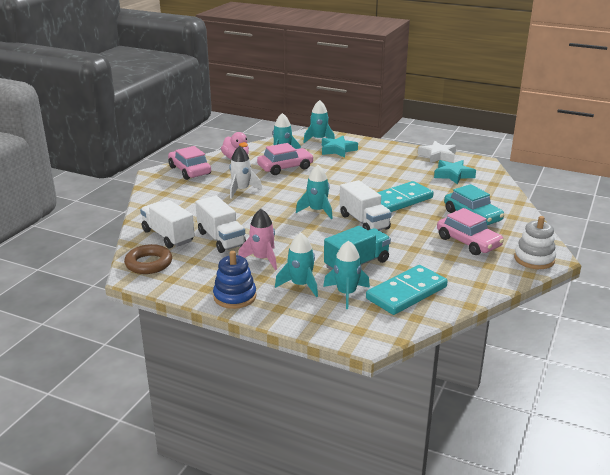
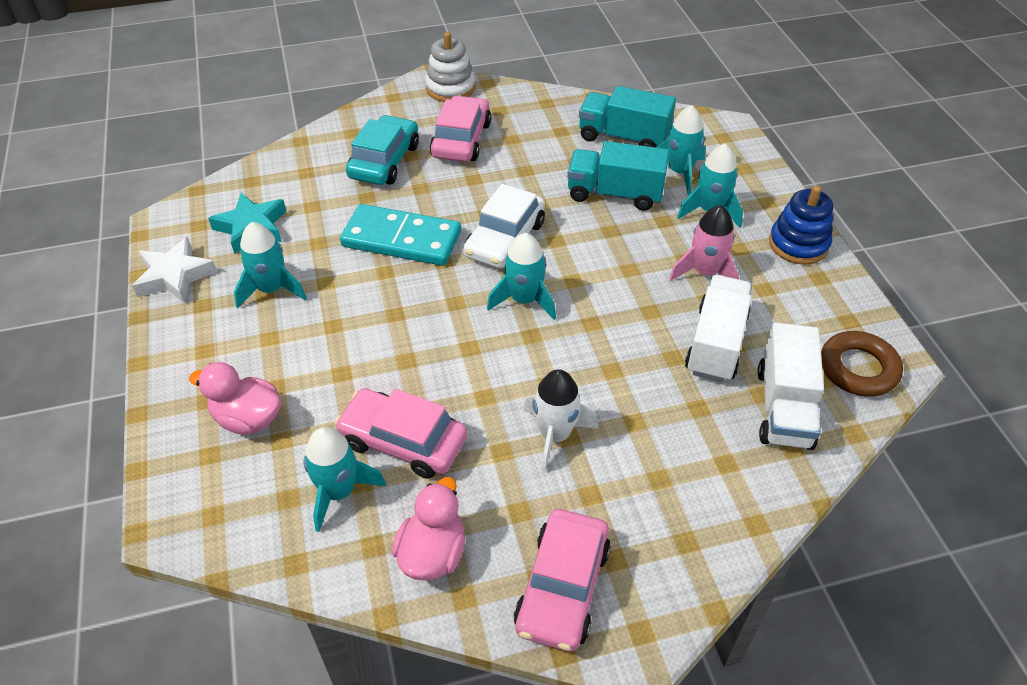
camera: 130 degrees left, 20 degrees up
turquoise rocket [303,100,335,143] -> turquoise rocket moved to [234,222,307,309]
turquoise star [322,136,358,158] -> pink duck [189,362,281,434]
white truck [339,180,392,230] -> white car [463,184,545,269]
turquoise domino [366,265,448,315] -> turquoise truck [579,86,676,147]

